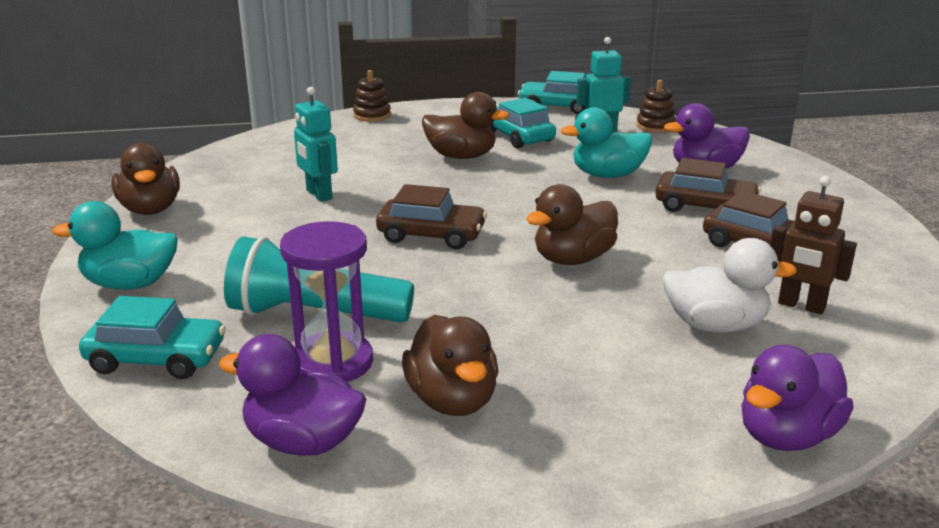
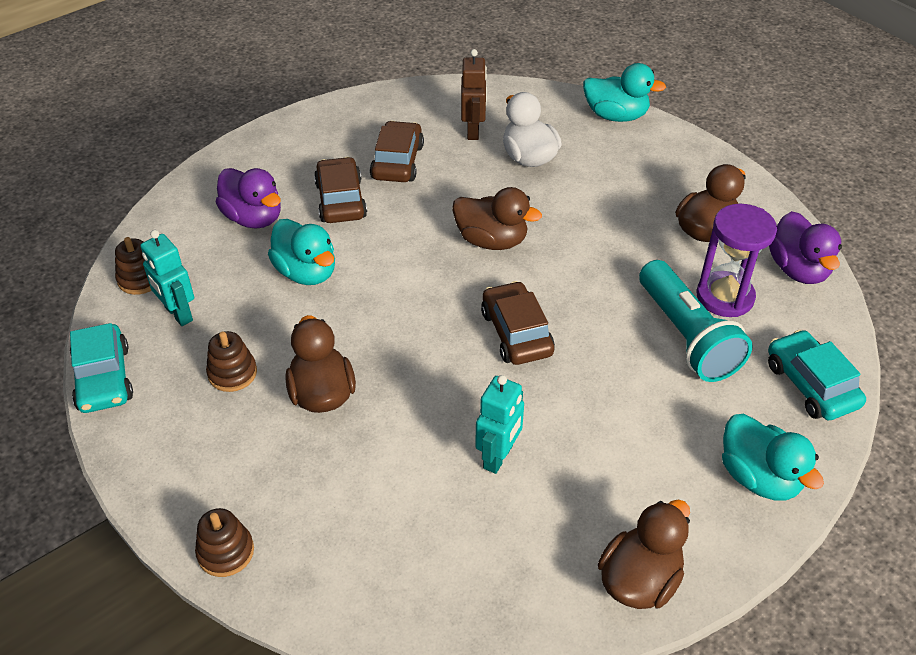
camera: 120 degrees left, 20 degrees up
turquoise car [489,98,556,148] -> brown stacking toy [206,331,257,392]
purple duck [741,345,854,451] -> turquoise duck [583,63,666,122]

